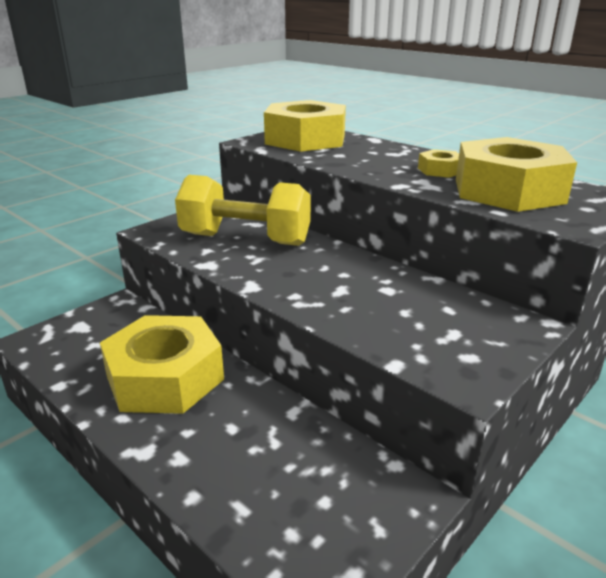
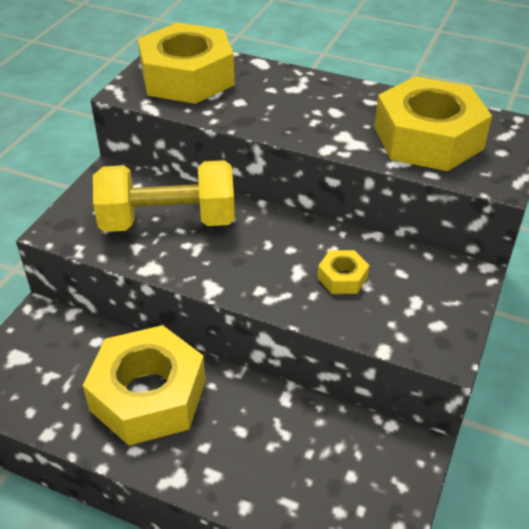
camera: 20 degrees left, 15 degrees up
yellow nut [418,149,459,178] -> yellow nut moved to [317,250,369,294]

